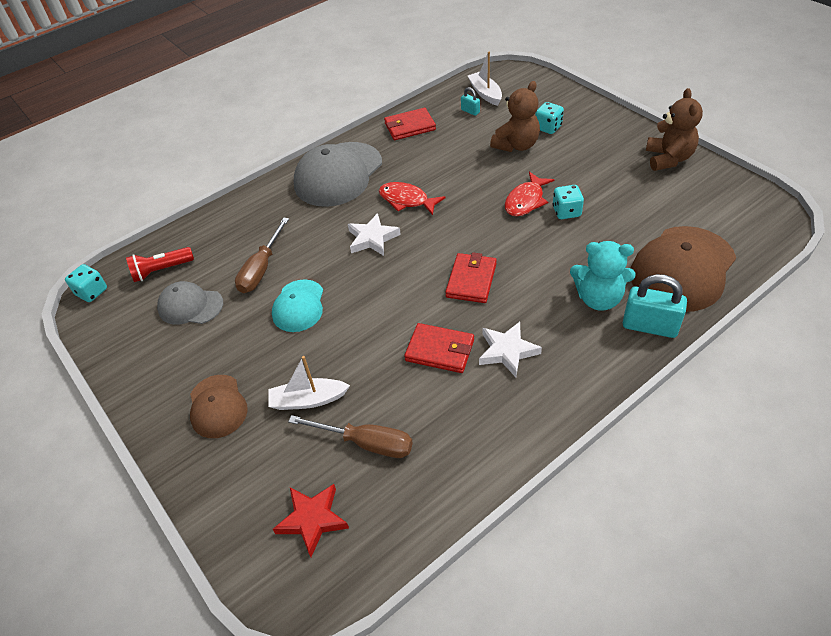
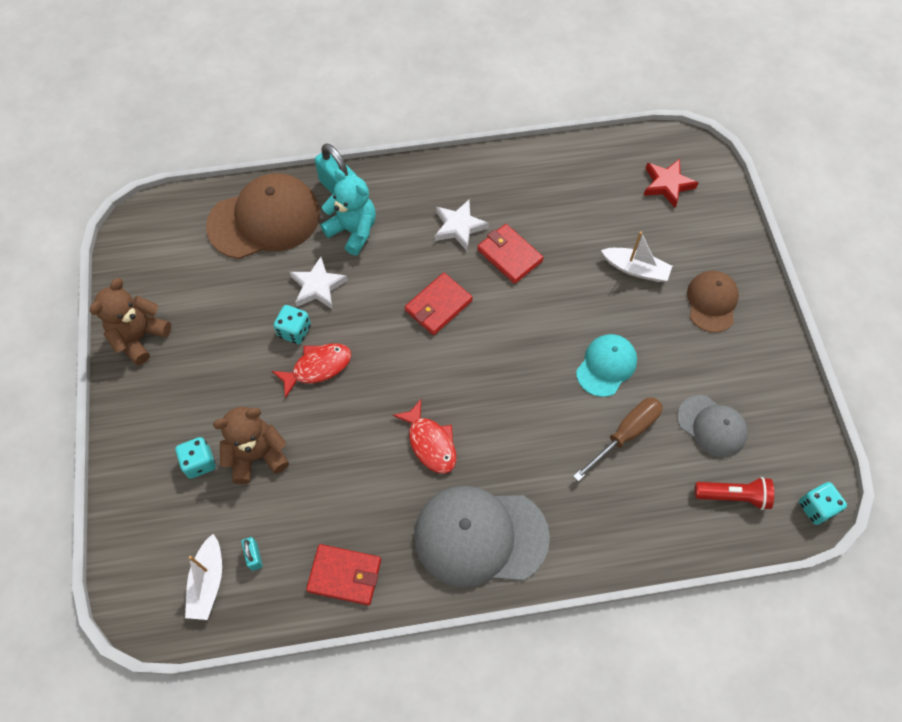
camera: 155 degrees left, 15 degrees up
brown screwdriver [288,415,413,458] -> none
grey cap [294,142,382,207] -> grey cap turned 150 degrees counterclockwise [414,485,550,588]
white star [348,213,401,256] -> white star moved to [290,257,348,309]

